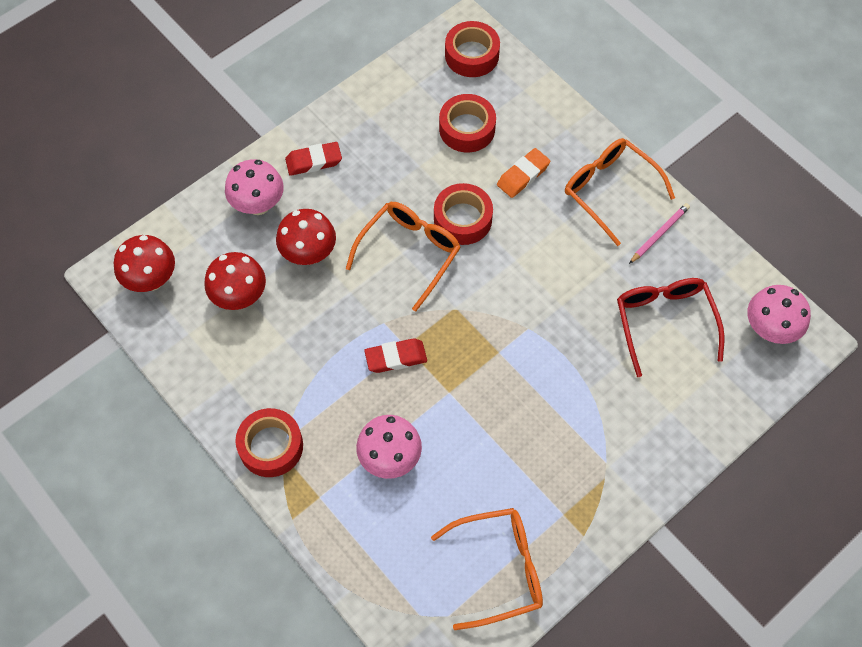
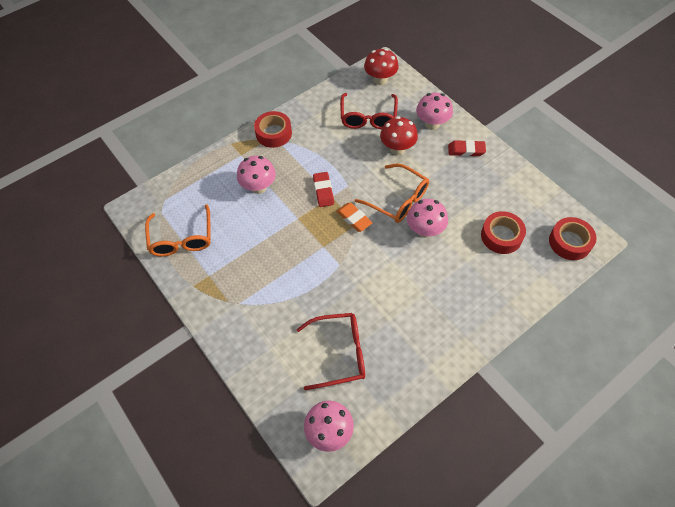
camera: 95 degrees right, 5 degrees down
red mushroom [205,252,266,310] -> red glasses [340,93,398,129]
red eraser [285,142,342,176] -> red eraser turned 75 degrees counterclockwise [448,140,486,157]
red tape [434,183,493,245] -> pink mushroom [407,199,448,238]
orange eraser [497,148,550,198] -> orange eraser moved to [336,203,373,232]
orange glasses [565,138,675,246] -> none
pink pencil [629,203,690,264] -> none

